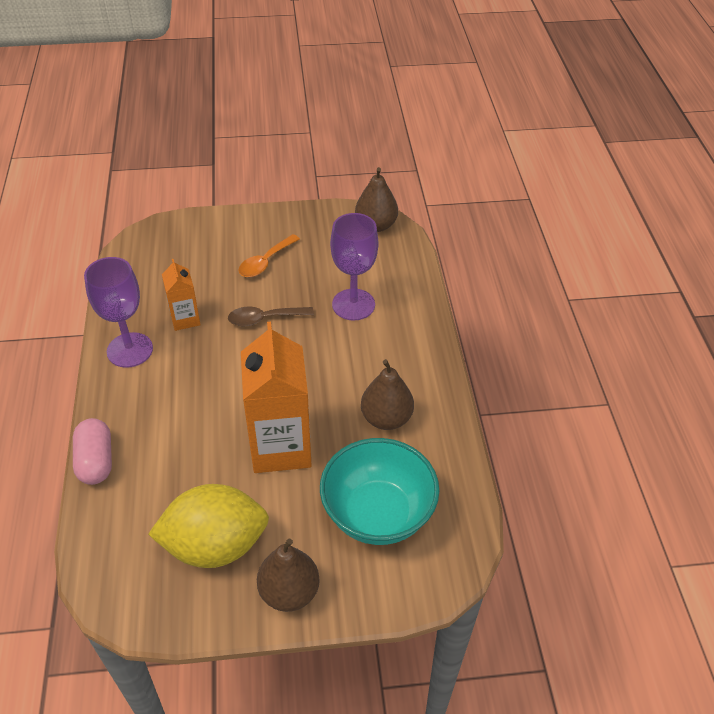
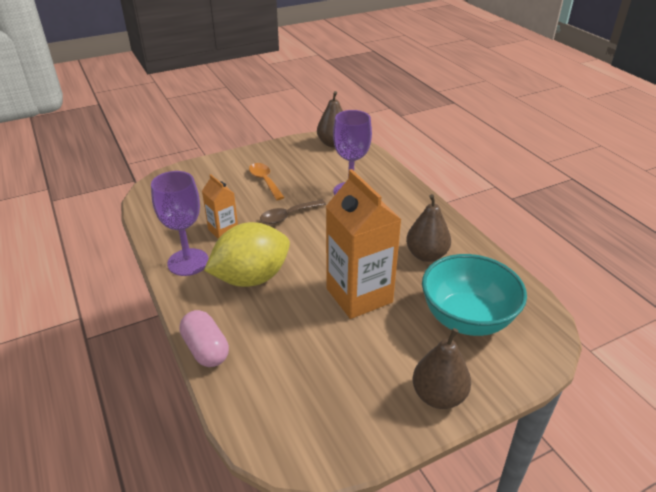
camera: 20 degrees left, 10 degrees down
yellow lemon [148,484,269,568] -> yellow lemon moved to [204,222,290,287]
orange spoon [238,234,300,277] -> orange spoon turned 135 degrees clockwise [249,163,285,200]

